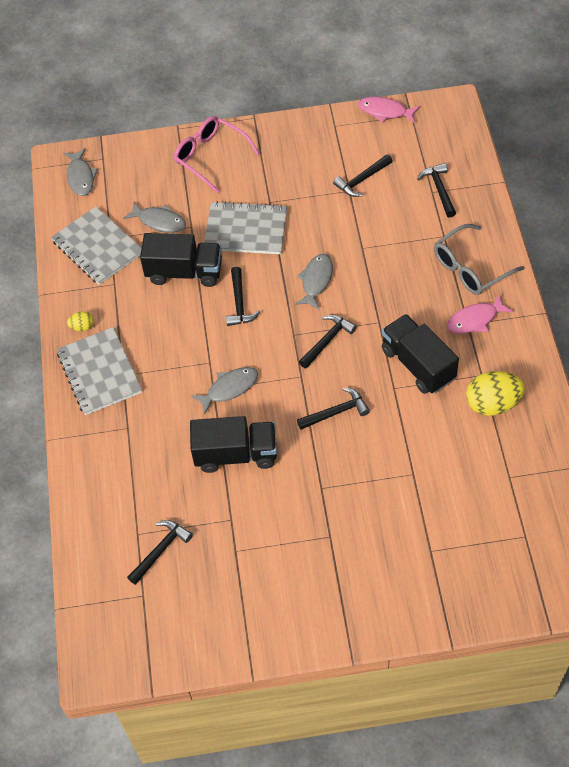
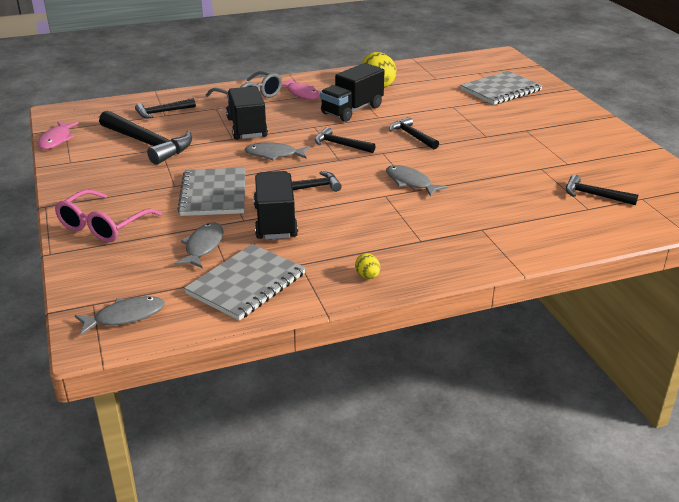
camera: 105 degrees left, 25 degrees down
grey notebook [57,327,142,415] -> grey notebook moved to [460,71,543,105]
black truck [190,416,277,473] -> black truck moved to [226,86,268,140]
black hammer [333,154,392,197] -> black hammer [99,111,192,165], size x1.82

